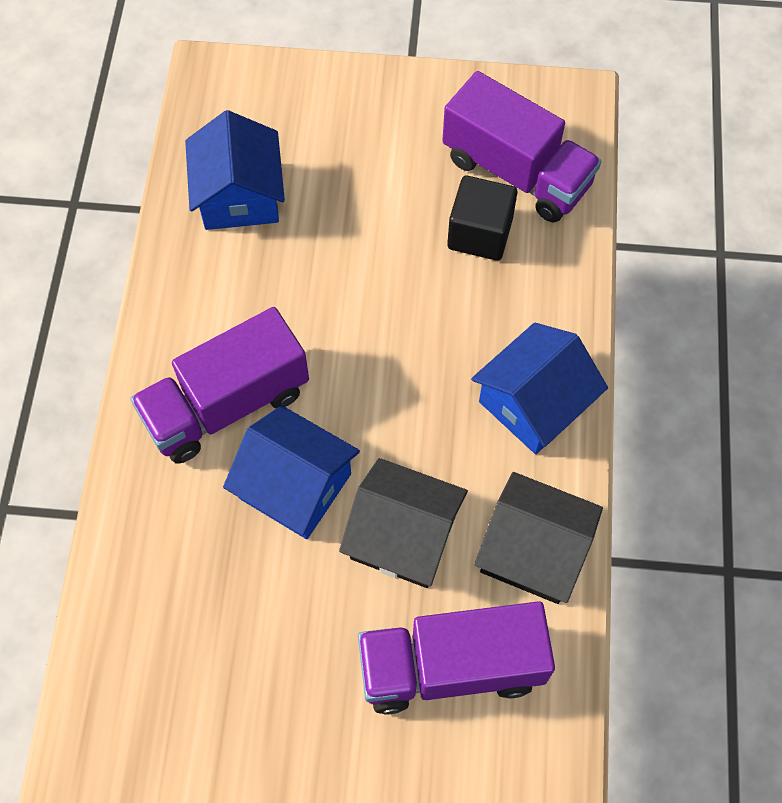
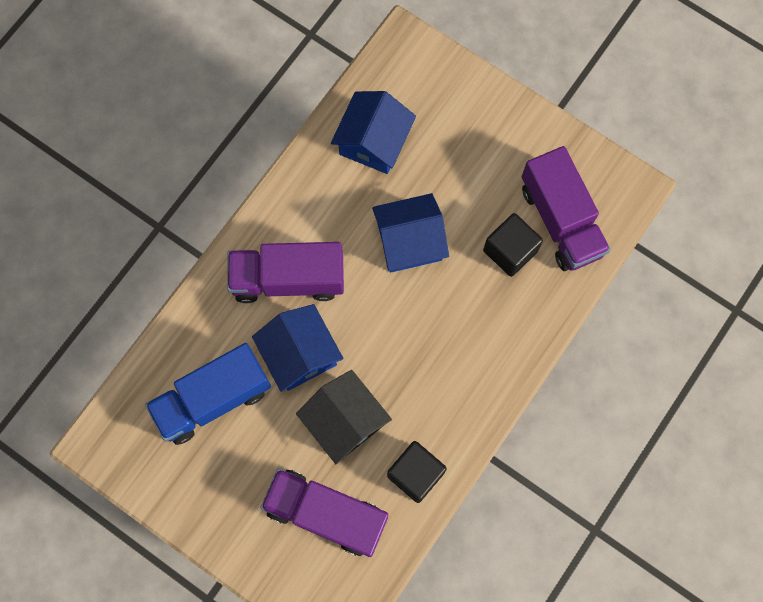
camera: 30 degrees right, 10 degrees up
blue house [471,323,608,454] -> blue house moved to [372,193,449,273]
black house [474,472,603,604] -> black cube [387,441,447,503]
none -> blue truck [145,343,271,445]

